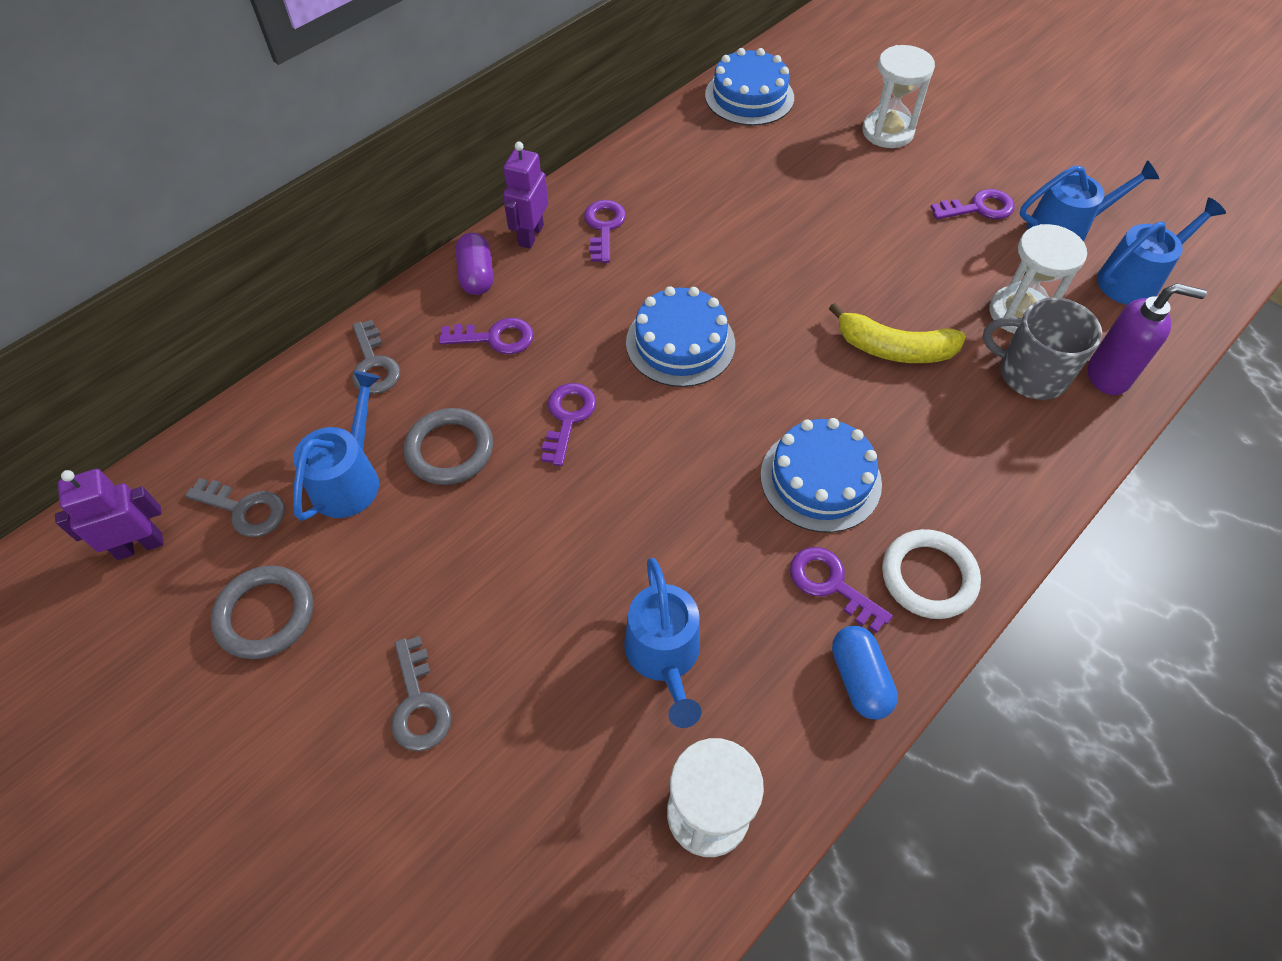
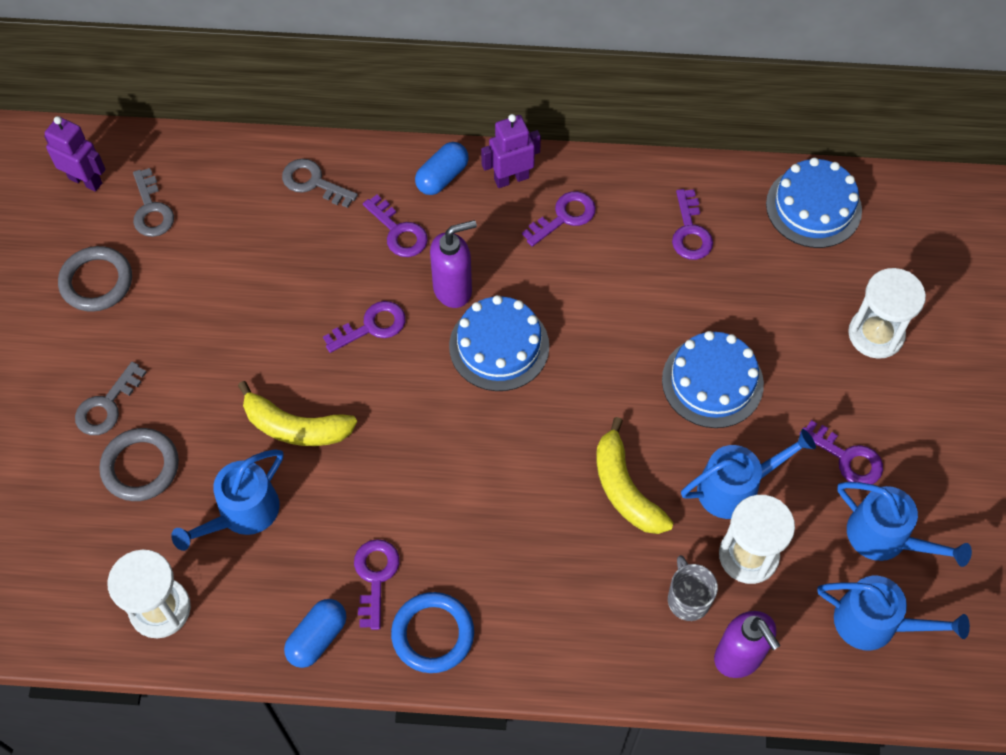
camera: 50 degrees right, 5 degrees up
blue watering can [293,371,381,521] -> blue watering can moved to [681,429,816,519]
grey key [352,320,400,394] -> grey key turned 90 degrees clockwise [282,159,358,208]
grey ring [404,408,493,485] -> grey ring moved to [99,428,179,501]
purple capsule [456,233,493,295] -> blue capsule [415,142,469,195]
blue cake [760,418,882,533] -> blue cake moved to [662,331,764,428]
white ring [882,529,981,619] -> blue ring [391,592,474,673]
grey mug [983,297,1102,400] -> grey mug [668,555,718,621], size x0.65
none -> yellow banana [238,381,357,446]
none -> purple soap dispenser [430,220,477,308]
none -> purple key [672,189,713,260]

